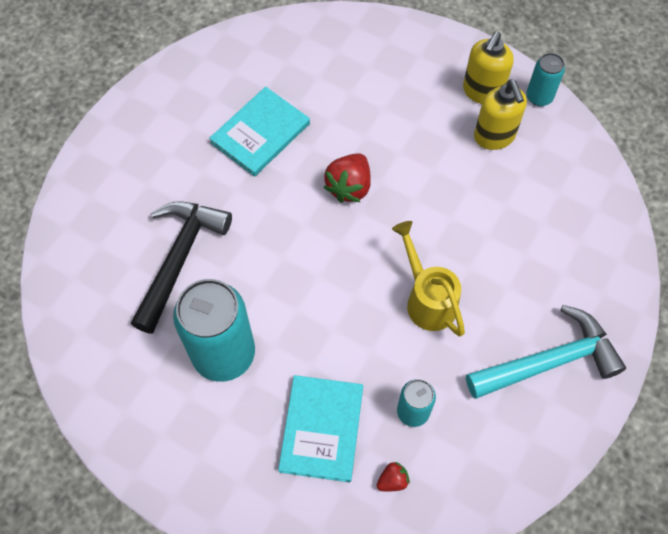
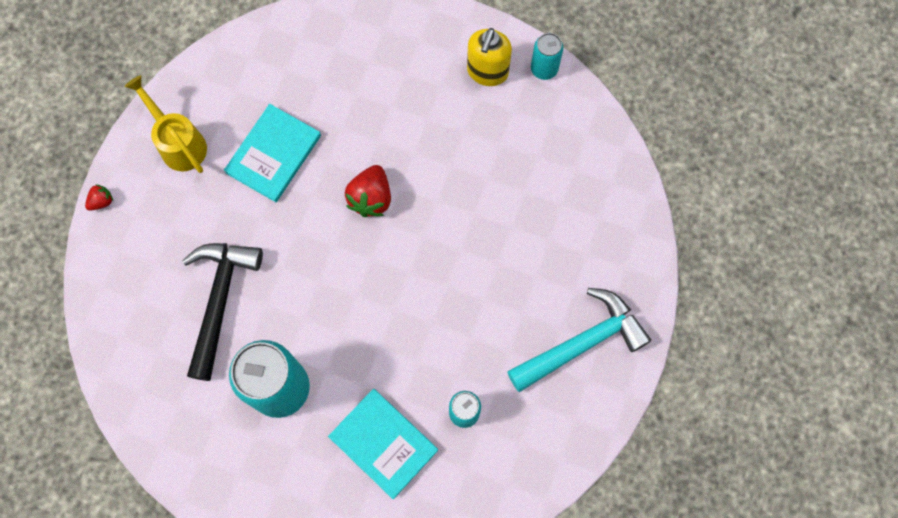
camera: 10 degrees left, 10 degrees up
turquoise book [278,375,363,482] -> turquoise book turned 45 degrees counterclockwise [328,389,438,499]
red strawberry [376,462,410,492] -> red strawberry moved to [85,184,113,211]
yellow watering can [392,221,465,336] -> yellow watering can moved to [125,75,207,173]
yellow soap dispenser [474,80,527,150] -> none

